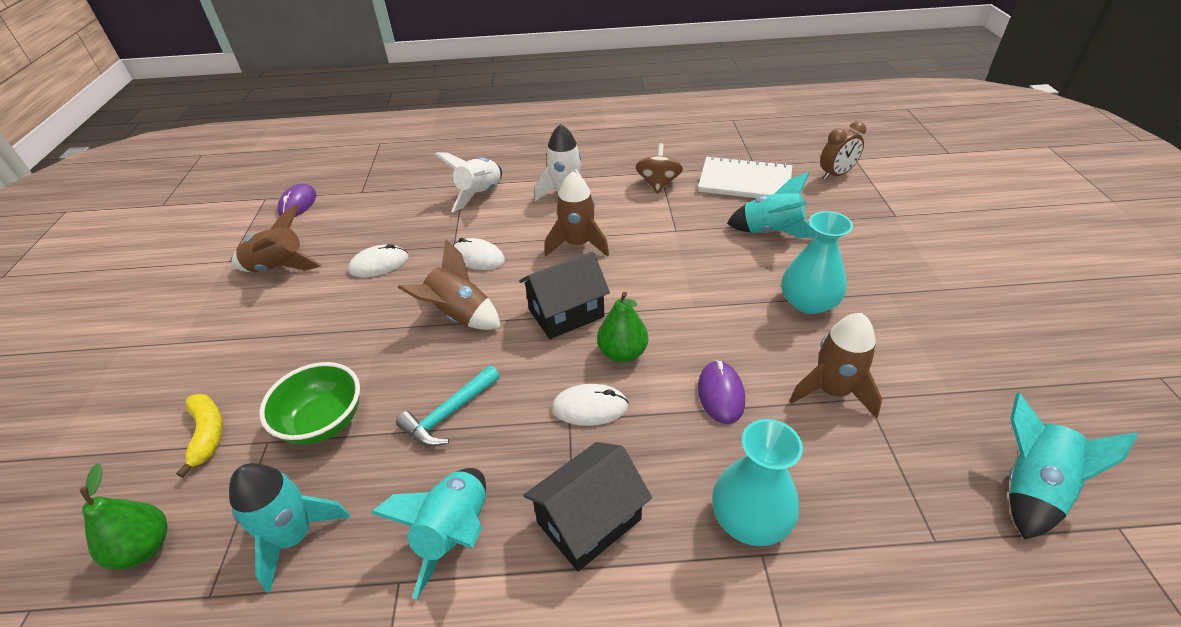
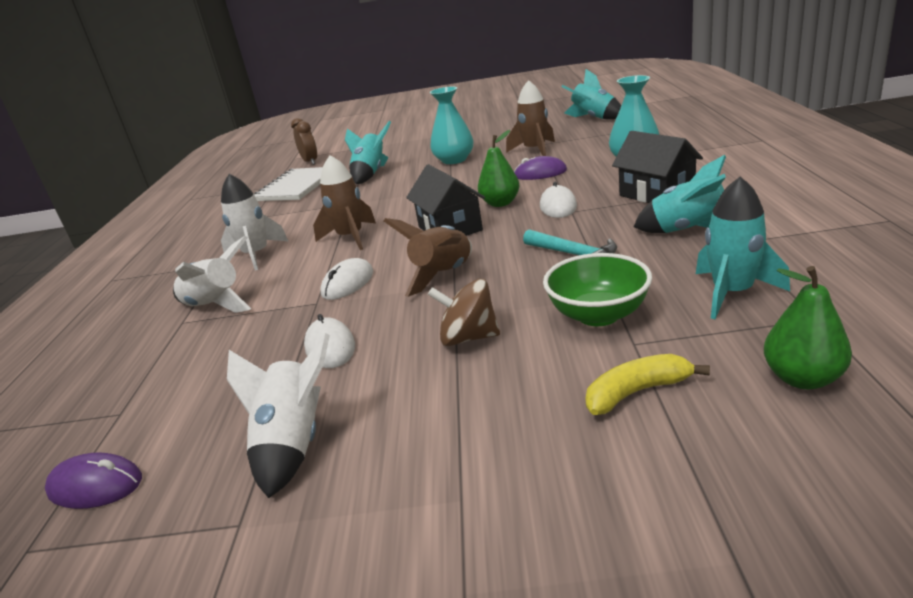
camera: 85 degrees left, 15 degrees down
brown rocket [232,204,322,272] -> white rocket [227,333,330,498]
brown spinning top [635,143,683,194] -> brown spinning top moved to [428,279,500,346]

